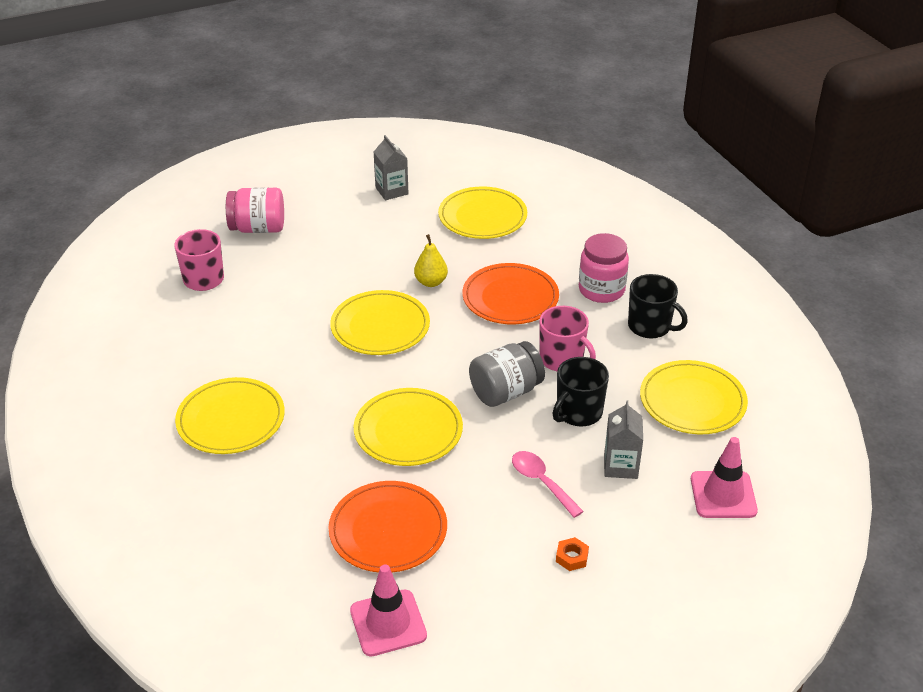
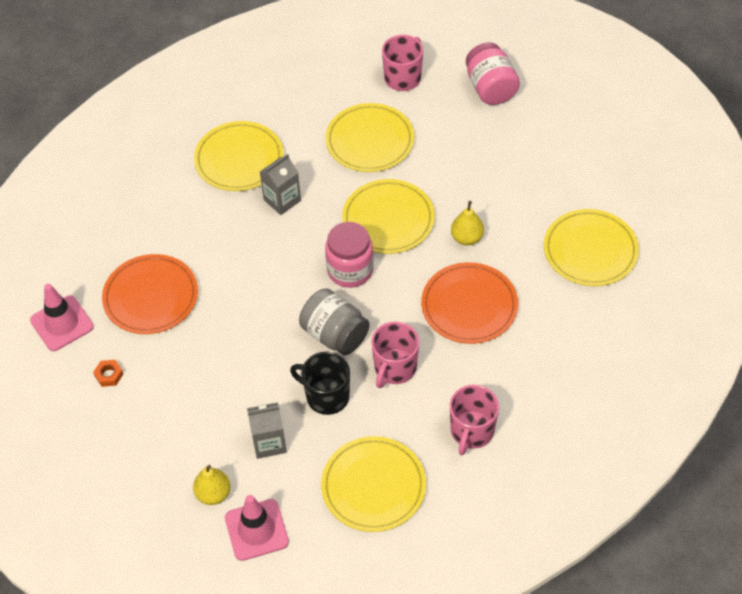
camera: 75 degrees right, 15 degrees up
yellow plate [354,388,463,466] -> yellow plate moved to [325,103,414,172]
grey carton [373,135,409,200] -> grey carton moved to [260,154,301,215]
pink spoon [512,451,584,518] -> none
orange nut [556,537,589,571] -> orange nut moved to [93,360,123,387]
pink jar [579,233,629,303] -> pink jar moved to [325,222,374,288]
black mug [628,274,688,339] -> pink mug [450,385,499,455]
none -> yellow pear [193,465,231,505]

